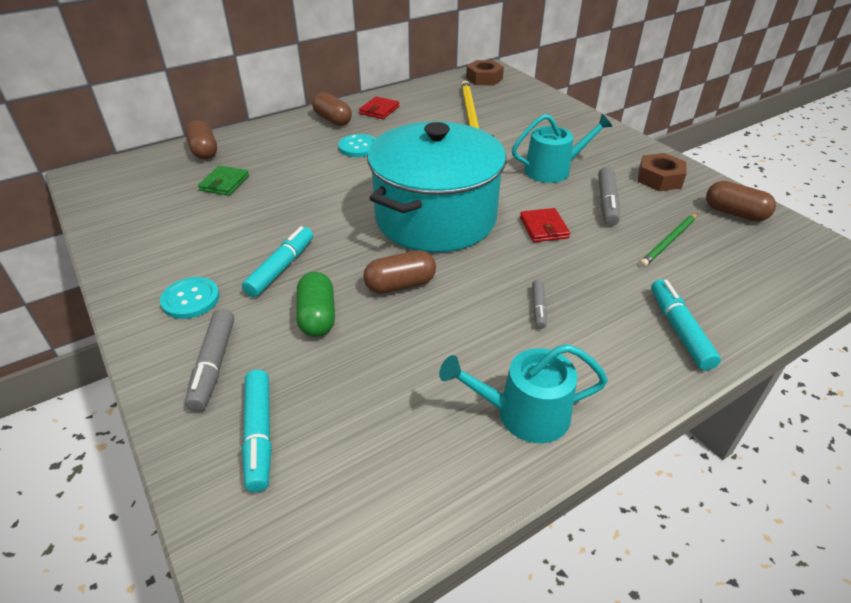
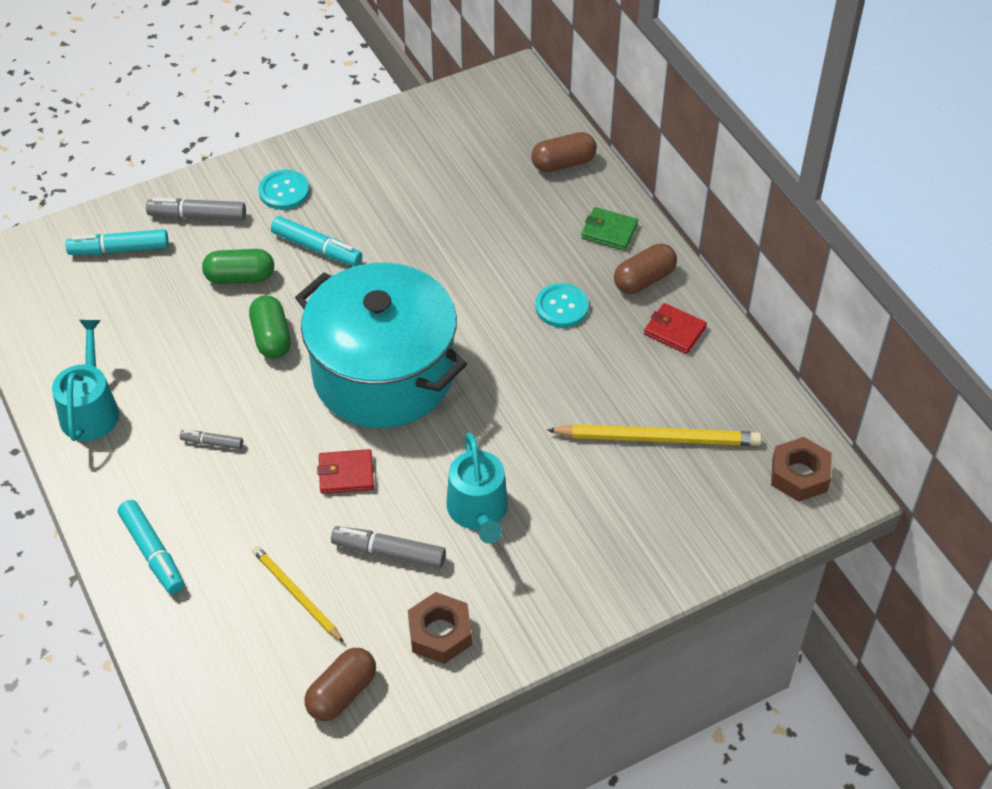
camera: 95 degrees right, 10 degrees up
green wallet [198,166,249,196] -> green wallet moved to [581,207,638,251]
brown capsule [363,250,436,294] -> green capsule [249,295,291,359]
green pencil [640,213,697,267] -> yellow pencil [252,546,344,642]
turquoise marker [651,279,721,371] -> turquoise marker turned 60 degrees clockwise [118,500,184,594]

